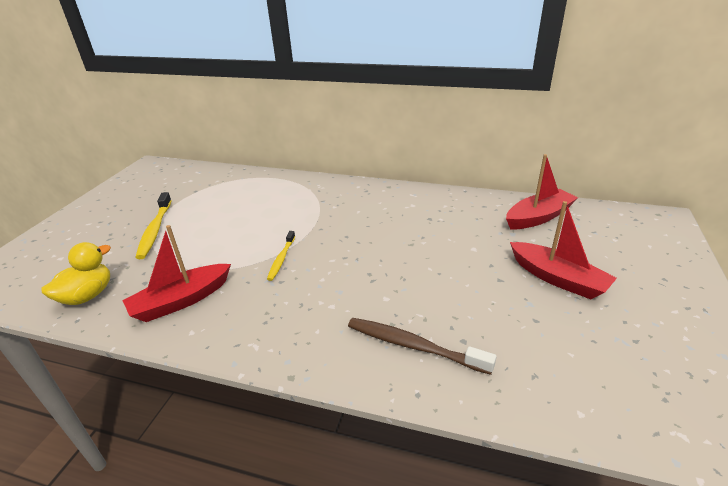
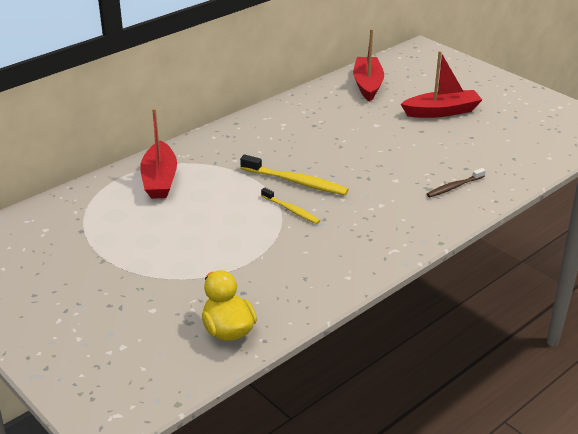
camera: 60 degrees left, 0 degrees up
red boat [122,225,231,322] -> red boat moved to [140,108,177,199]
yellow toothbrush [135,192,172,259] -> yellow toothbrush moved to [240,155,349,195]
brown toothbrush [348,318,496,375] -> brown toothbrush [427,168,486,197], size x0.62

